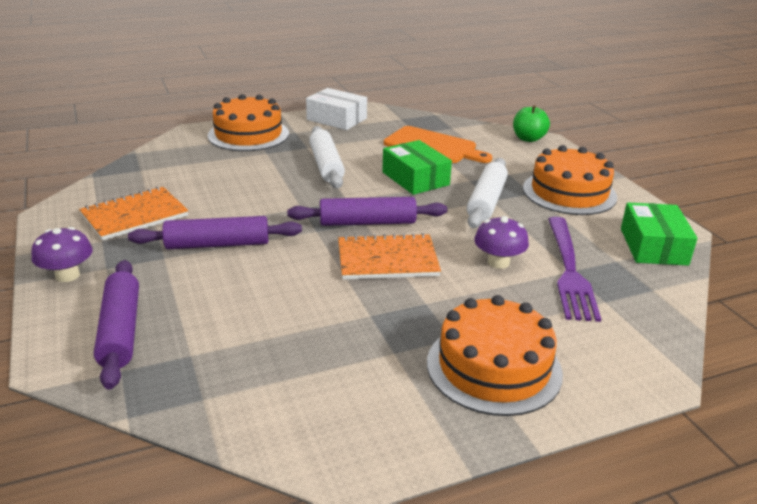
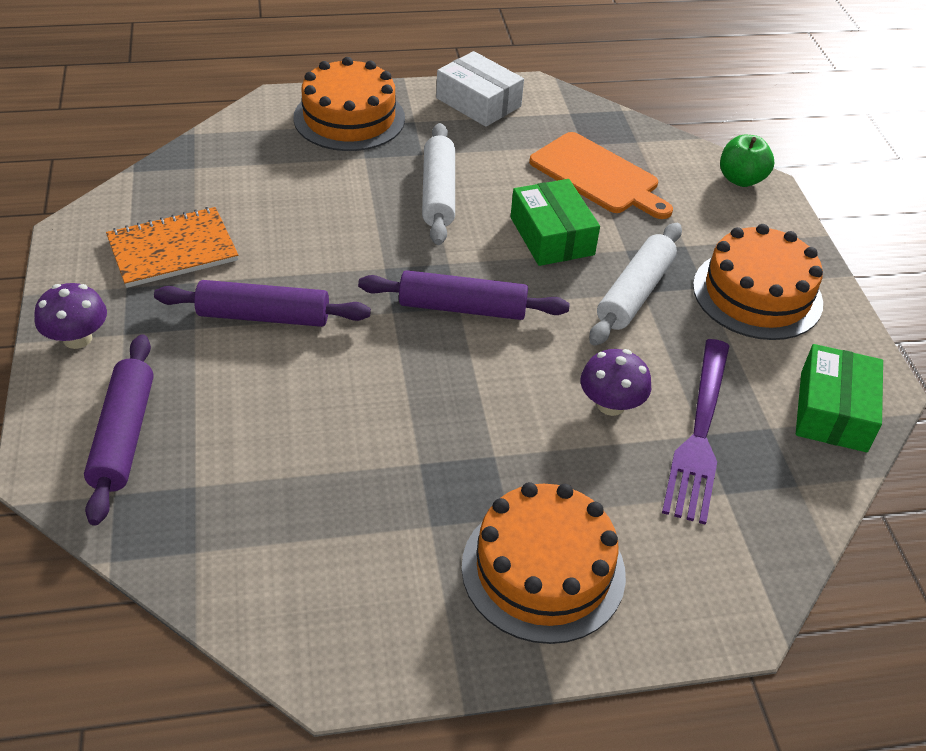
camera: 10 degrees right, 15 degrees up
orange notebook [338,233,441,280] -> none

